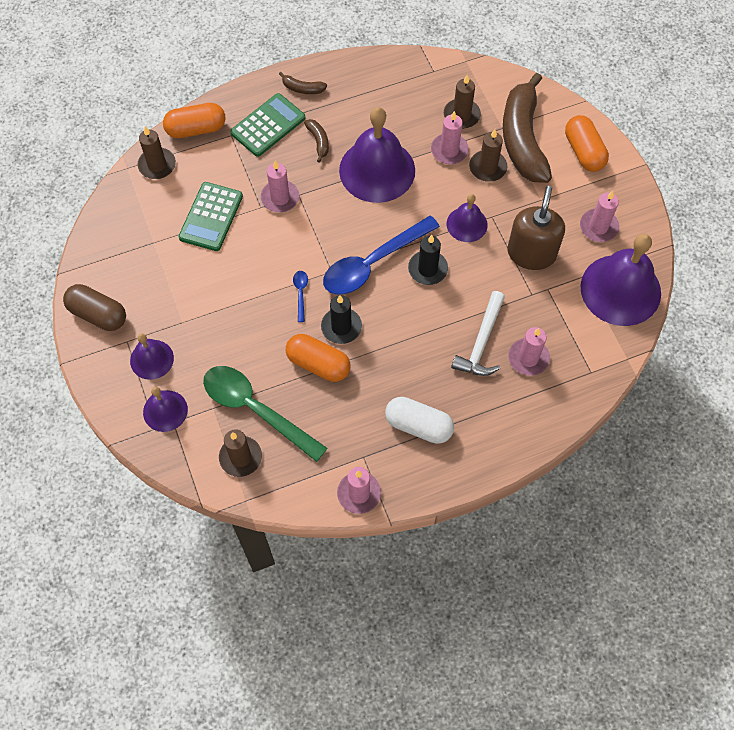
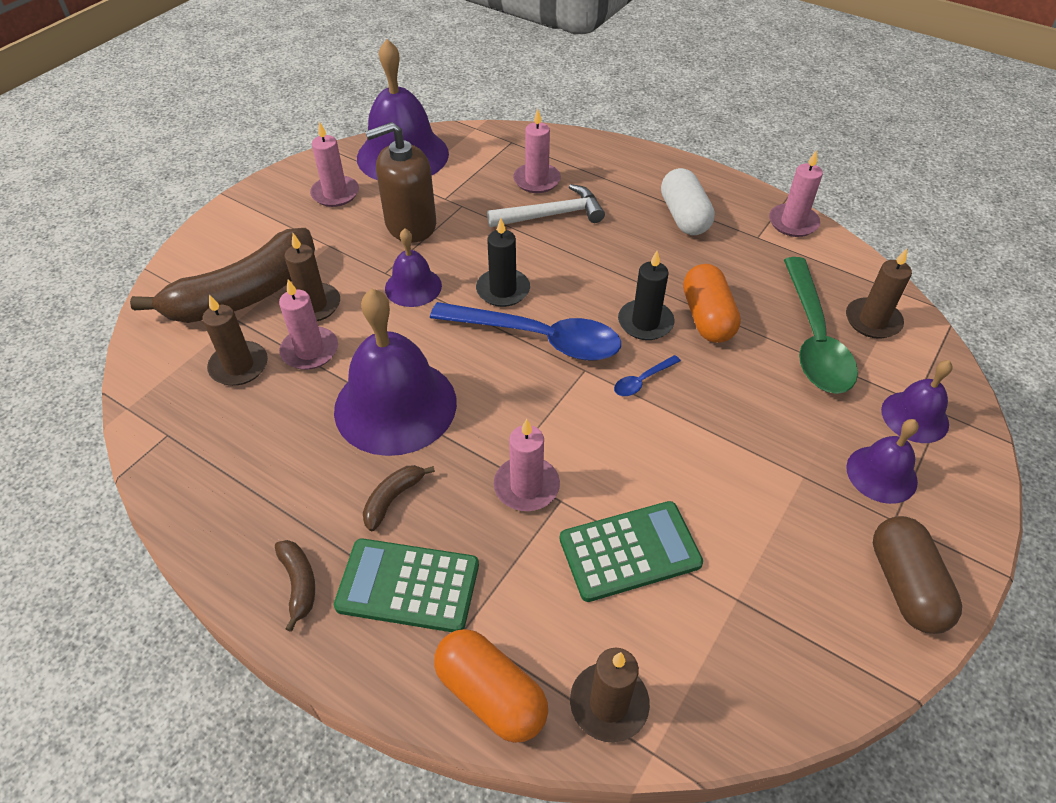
camera: 125 degrees left, 15 degrees down
orange capsule [565,115,609,172] -> none

